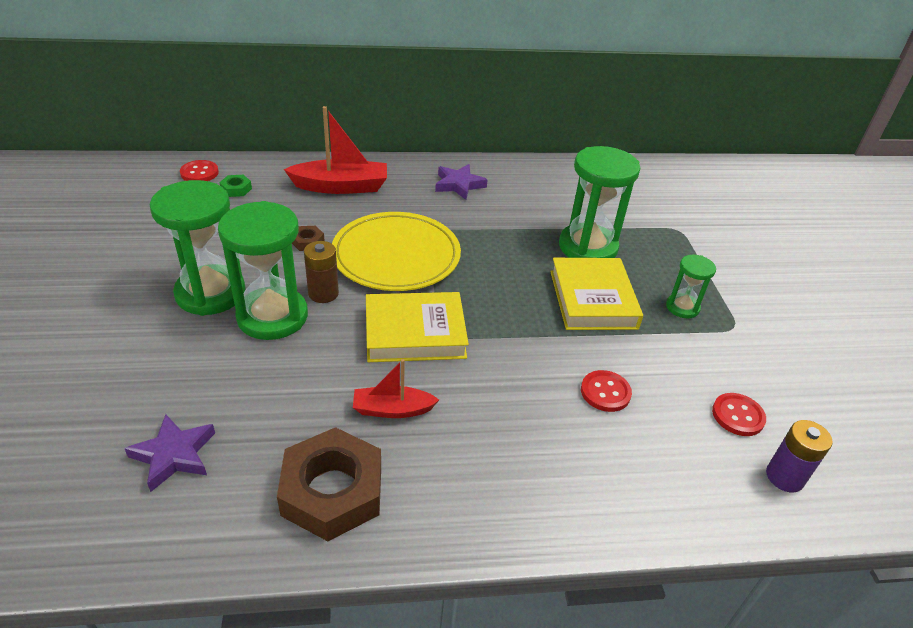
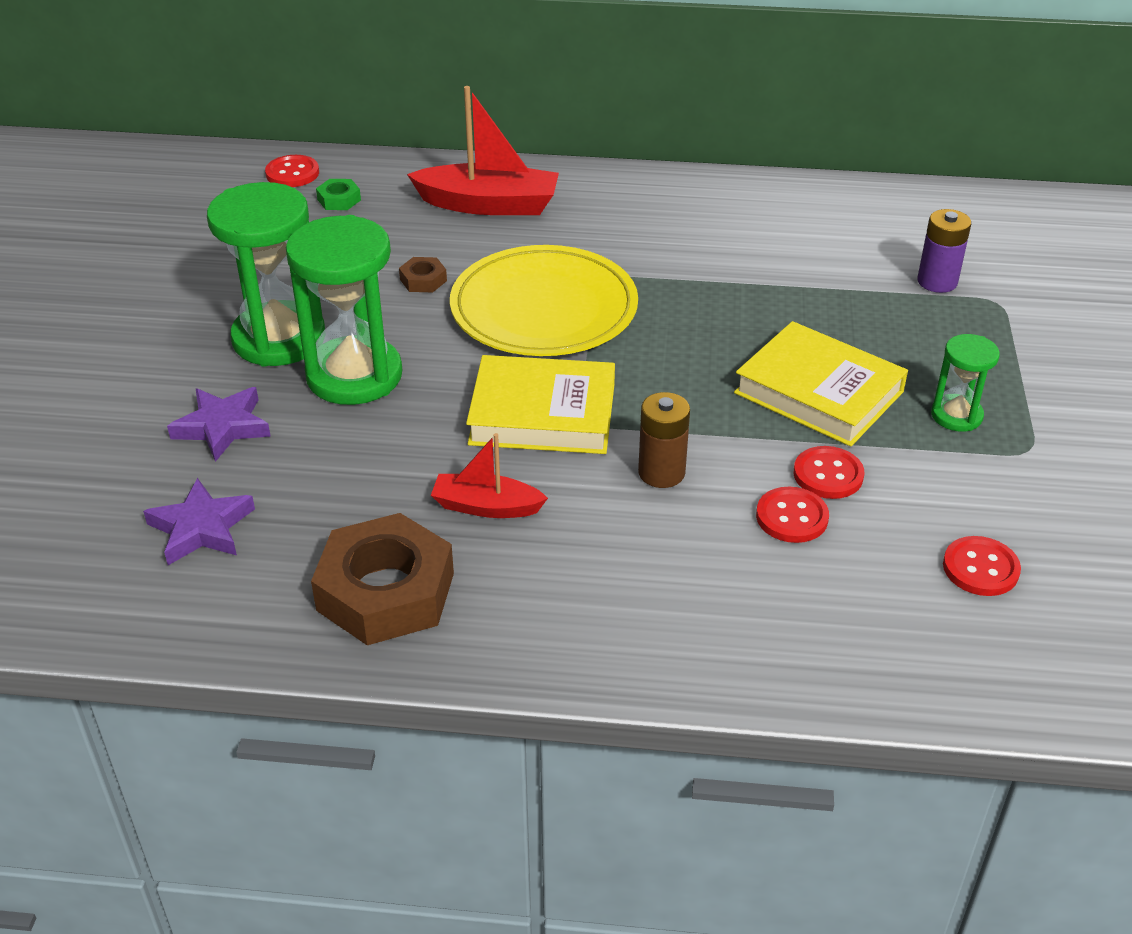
camera: 15 degrees right, 0 degrees up
brown battery [304,241,339,303] -> brown battery moved to [638,392,690,488]
purple star [435,164,488,200] -> purple star moved to [167,387,271,462]
yellow book [550,258,643,330] -> yellow book turned 60 degrees counterclockwise [734,321,908,447]
green hourglass [559,146,640,258] -> none
purple battery [766,420,833,492] -> purple battery moved to [917,209,971,293]
none -> red button [794,446,864,499]

